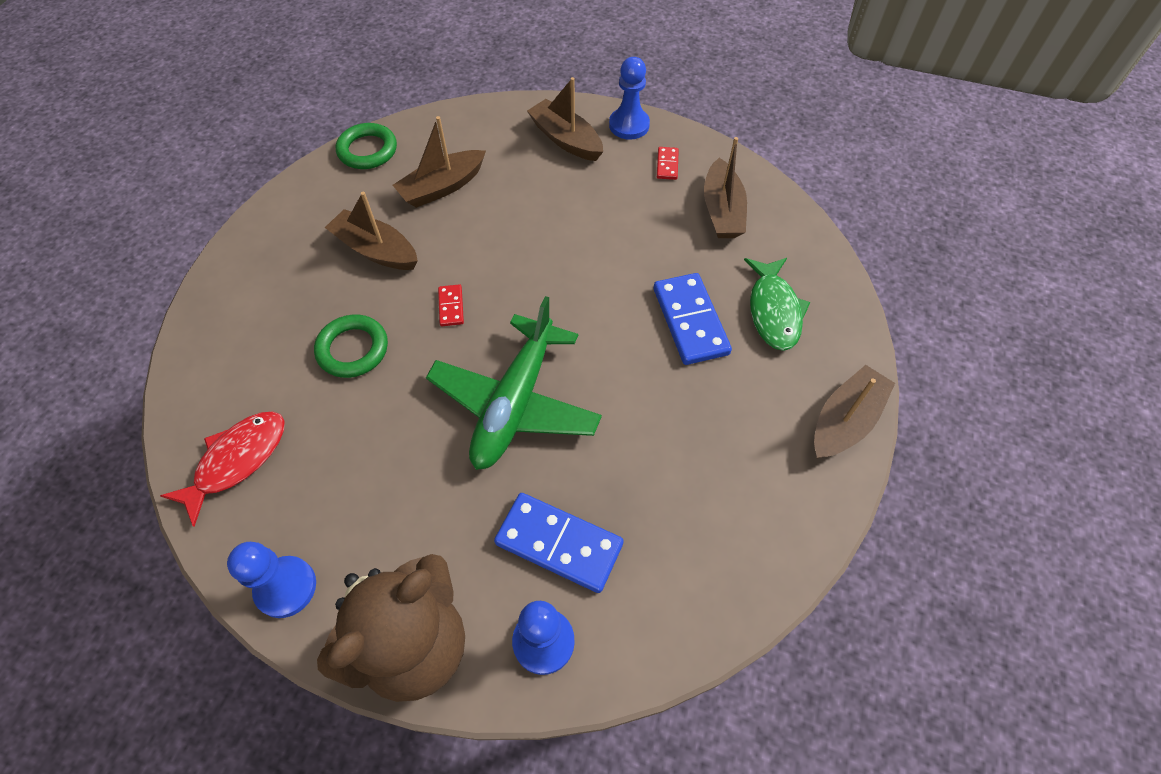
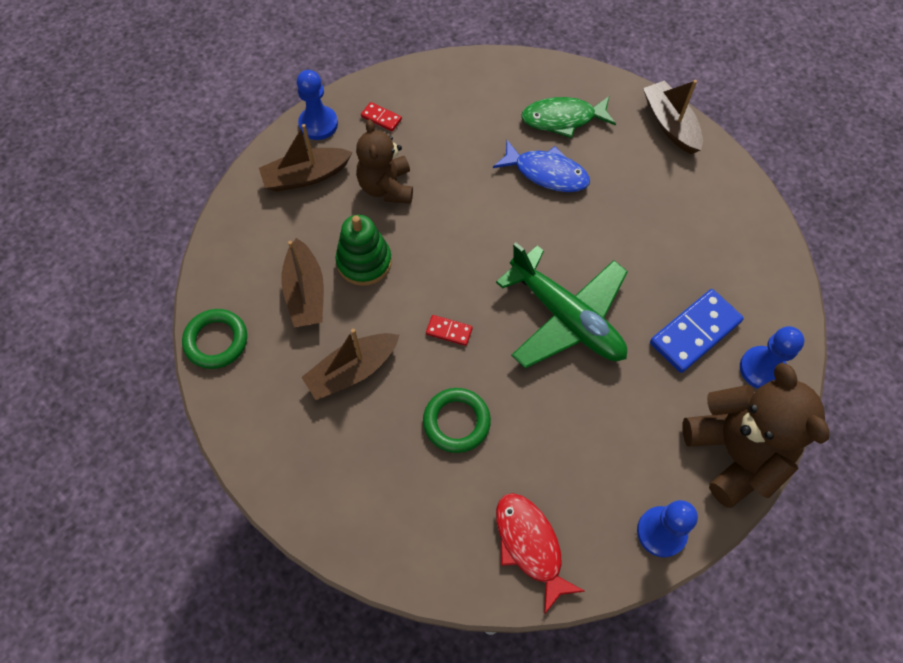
camera: 65 degrees left, 5 degrees up
blue domino [653,273,732,365] -> blue fish [493,140,590,192]
brown boat [704,137,747,238] -> none
green fish [744,258,810,351] -> green fish turned 150 degrees clockwise [521,96,616,138]
none -> green stacking toy [335,215,392,286]
none -> brown teddy bear [356,119,413,204]

